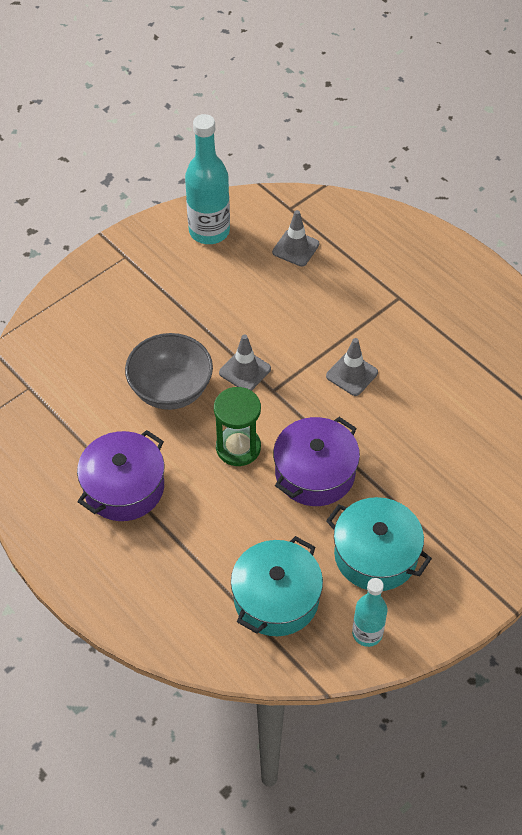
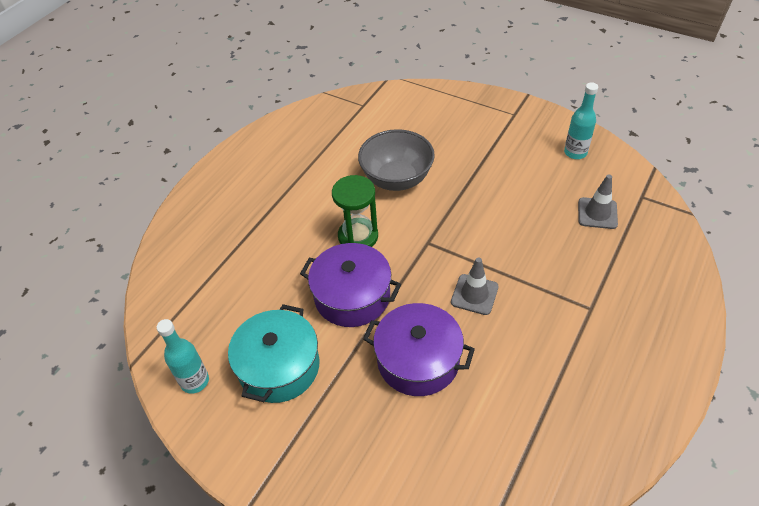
camera: 75 degrees right, 5 degrees down
purple pot [77,430,164,521] -> purple pot moved to [363,303,475,396]
turquoise bottle [185,114,230,244] -> turquoise bottle [564,82,598,159], size x0.60
grey traffic cone [219,334,271,391] -> none
turquoise pot [231,536,323,636] -> none

